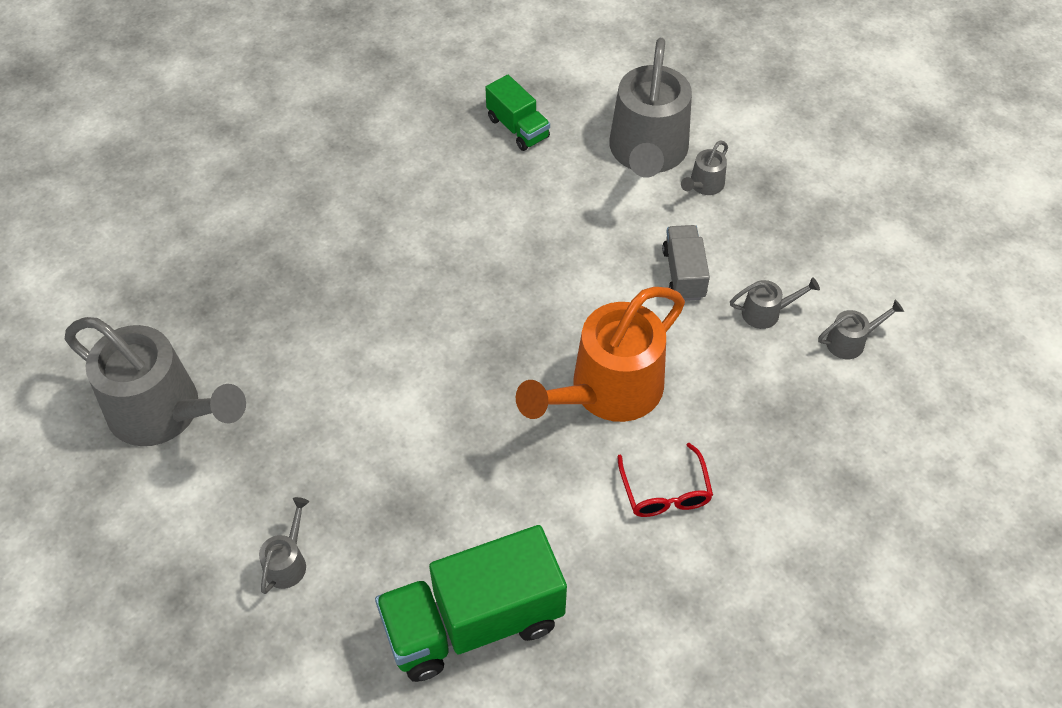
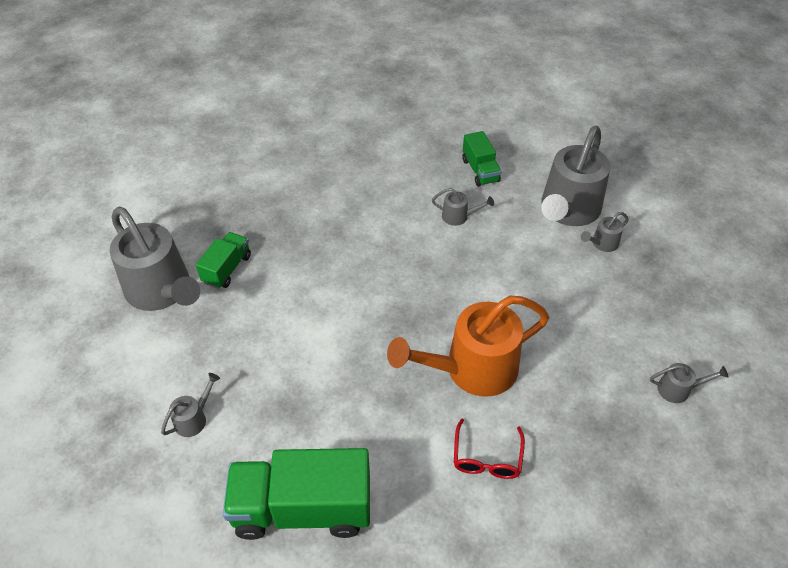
camera: 20 degrees right, 5 degrees down
grey truck [662,225,710,301] -> none
grey watering can [730,277,820,329] -> grey watering can moved to [432,188,494,226]
none -> green truck [196,232,251,289]

